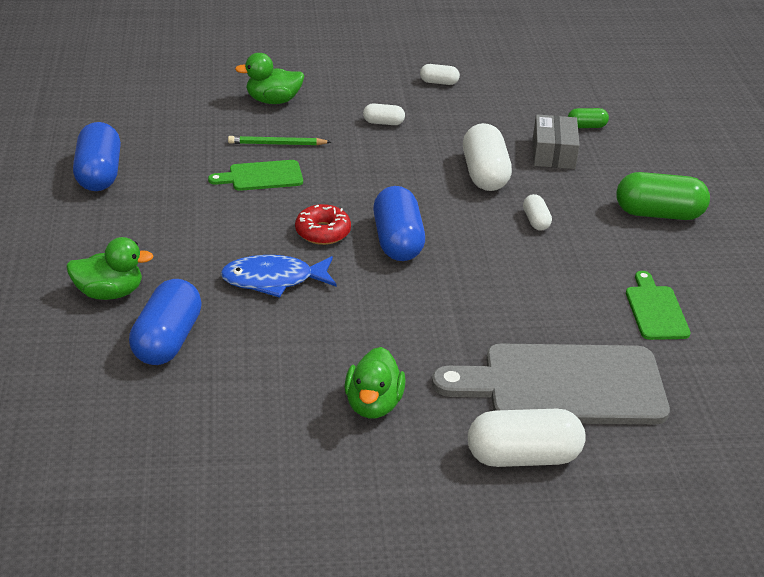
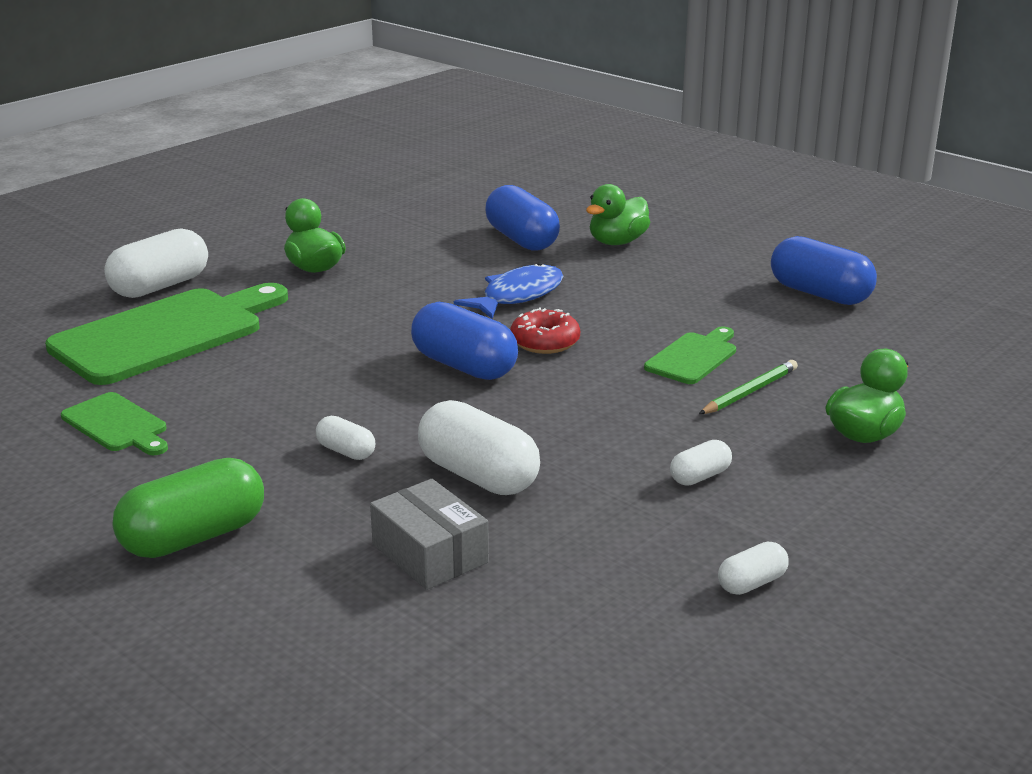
camera: 140 degrees right, 10 degrees down
grey cutting board [432,343,670,424] -> green cutting board [45,283,288,385]
green capsule [568,108,609,128] -> none

